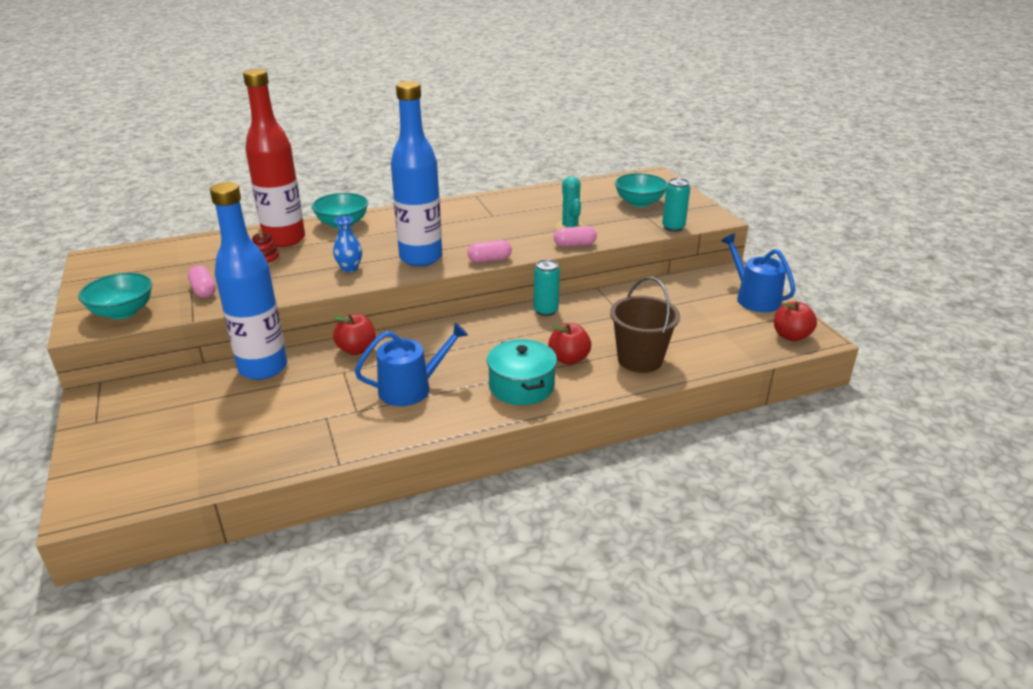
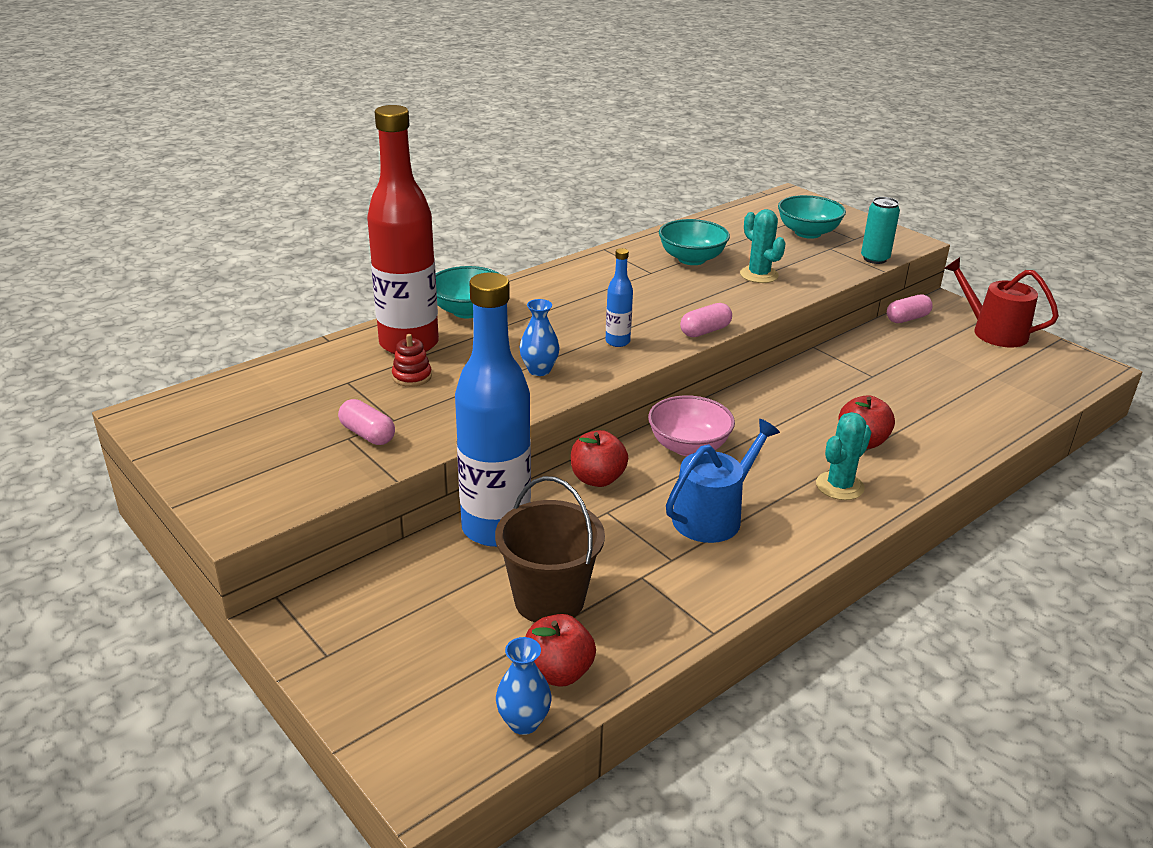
camera: 20 degrees left, 0 degrees up
turquoise bowl [78,273,152,319] -> turquoise bowl moved to [659,219,730,265]
blue bottle [391,81,442,266] -> blue bottle [606,248,633,347], size x0.42
turquoise pot [487,339,557,405] -> turquoise cactus [816,412,871,500]
turquoise can [534,259,560,316] -> none
pink capsule [554,226,597,247] -> pink capsule moved to [887,294,933,323]
brown bucket [610,277,680,373] -> brown bucket moved to [495,476,605,623]
blue watering can [721,234,796,312] -> red watering can [944,257,1059,348]
red apple [774,301,817,341] -> red apple moved to [525,614,596,687]
none -> blue vase [496,637,552,735]
none -> pink bowl [648,395,735,456]

